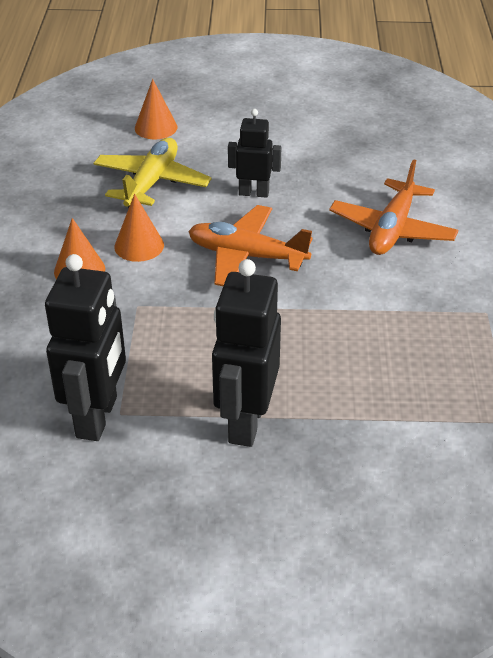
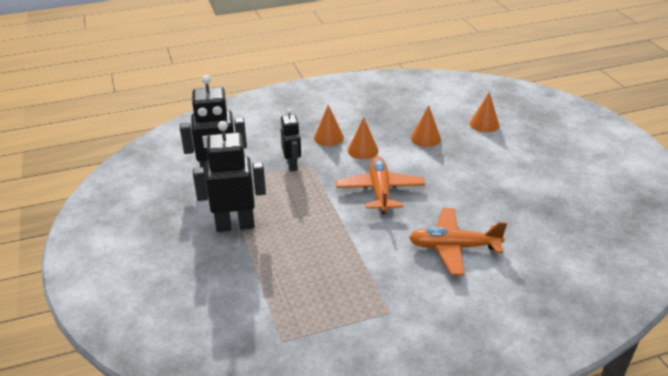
camera: 70 degrees right, 5 degrees down
yellow plane [94,138,212,209] -> orange cone [411,106,441,147]
black robot [228,109,281,198] -> black robot moved to [280,109,301,171]

